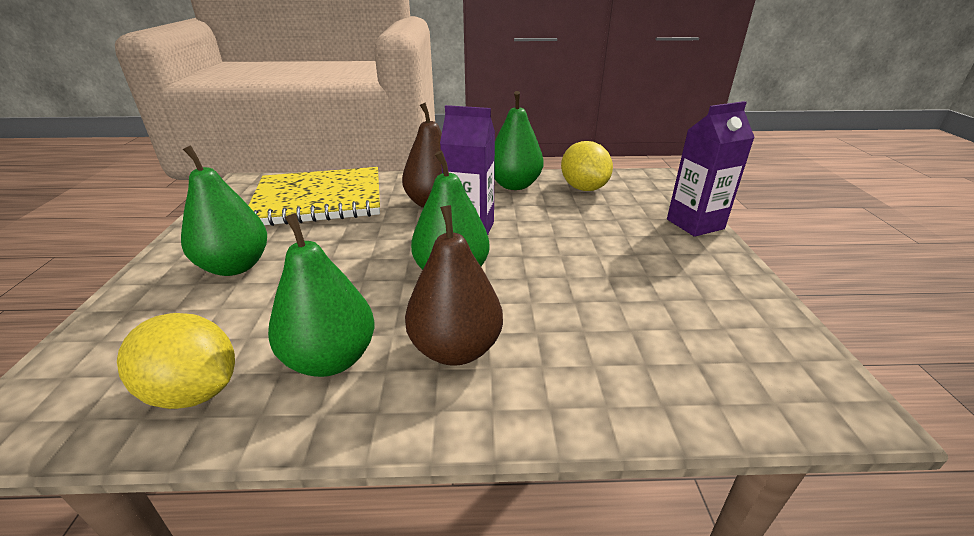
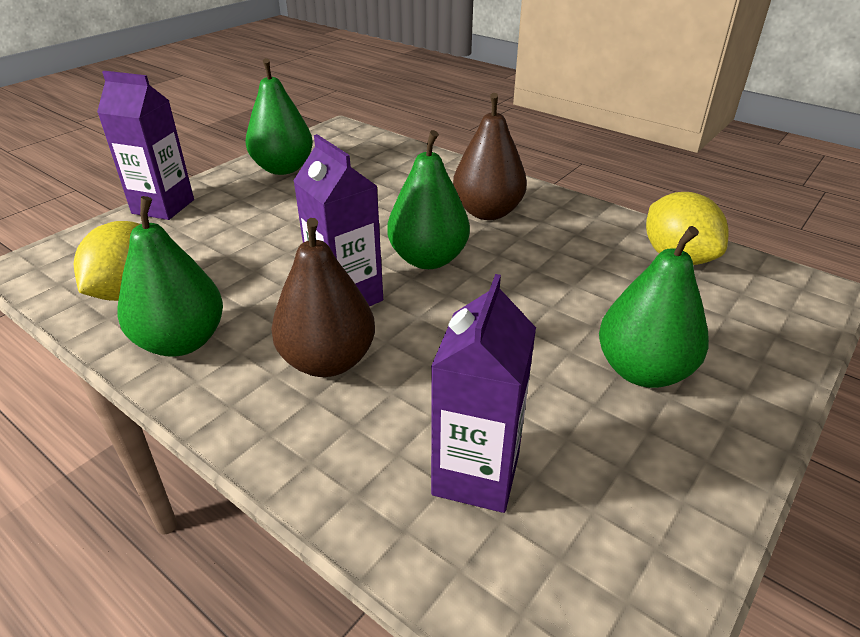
camera: 140 degrees left, 5 degrees up
yellow notebook [248,167,380,226] -> purple carton [431,274,536,513]
green pear [268,213,374,377] -> green pear moved to [245,58,313,175]

